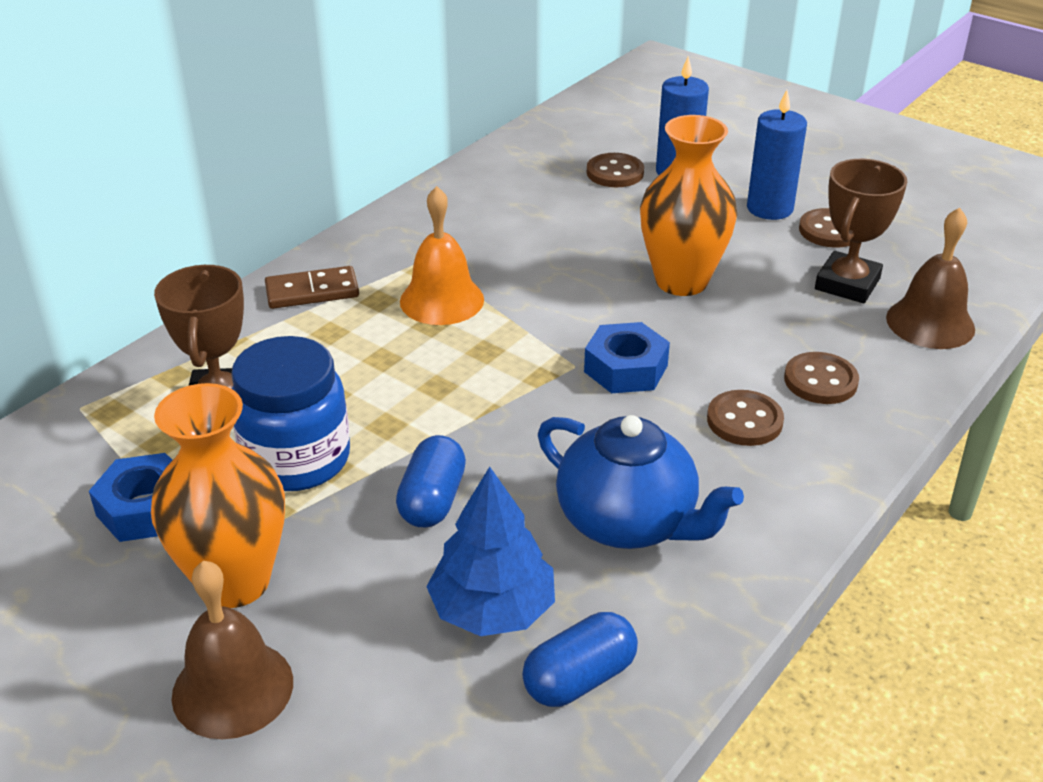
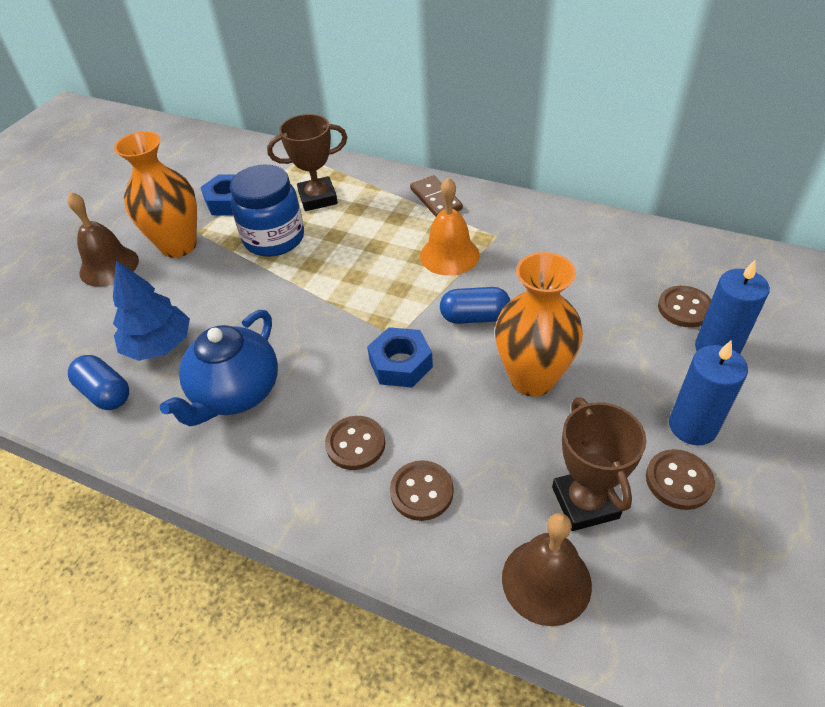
camera: 80 degrees right, 10 degrees up
blue capsule [396,435,466,528] -> blue capsule moved to [440,287,510,324]
brown trophy [815,159,907,303] -> brown trophy turned 60 degrees clockwise [552,397,647,531]

